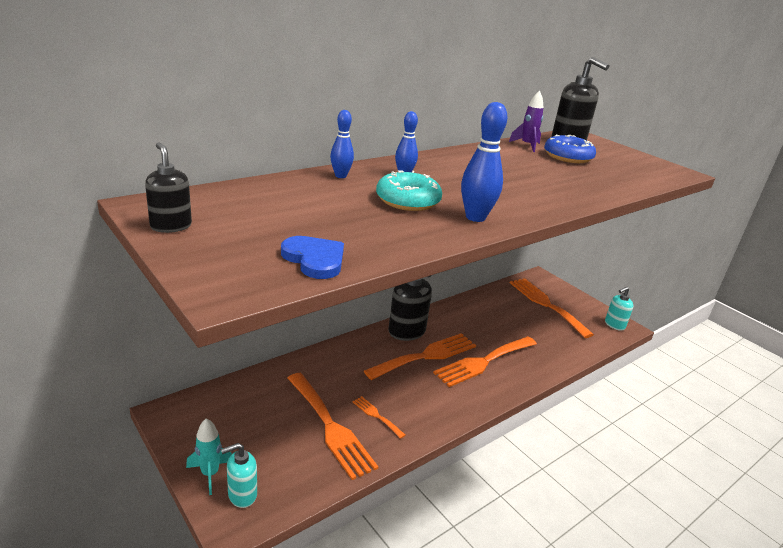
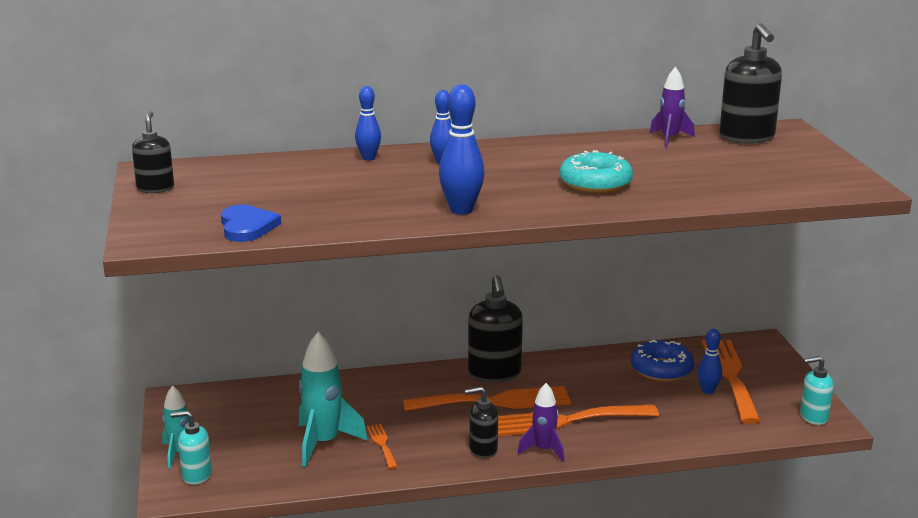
camera: 30 degrees right, 5 degrees down
orange fork [287,373,378,480] -> turquoise rocket [299,332,368,467]
turquoise donut [376,170,442,211] -> turquoise donut moved to [560,150,633,194]
blue donut [544,135,596,163] -> blue donut moved to [631,340,694,382]
none -> black soap dispenser [465,386,498,458]
none -> purple rocket [518,383,565,462]
none -> blue bowling pin [698,329,722,394]

